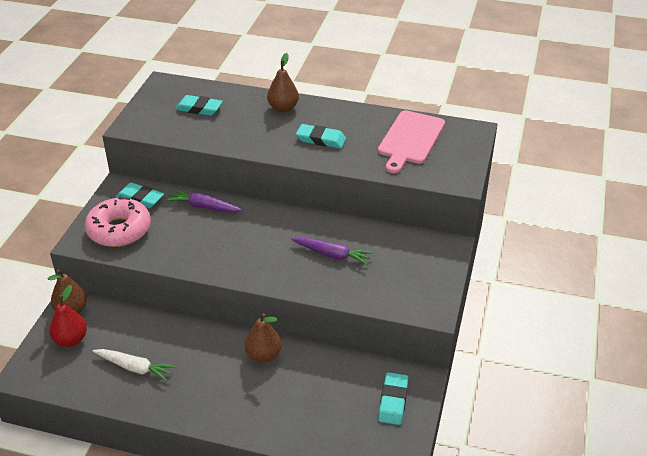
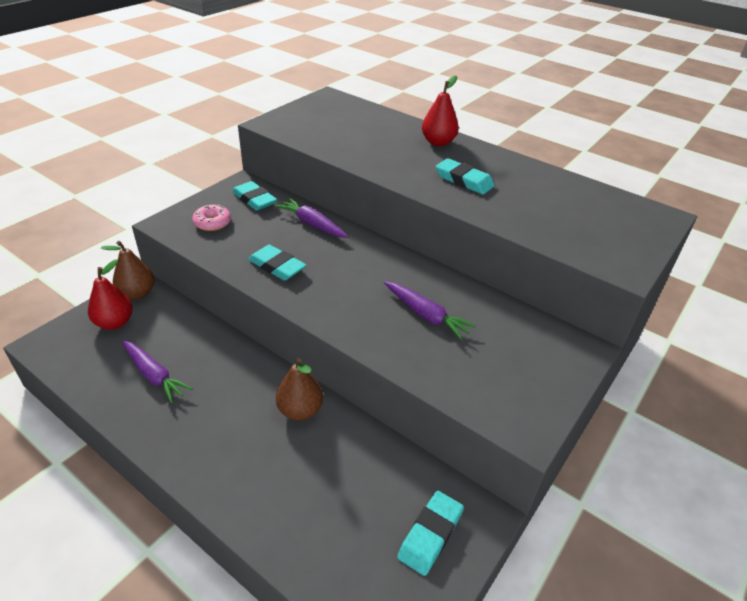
camera: 20 degrees right, 0 degrees up
pink donut [85,196,151,247] -> pink donut [192,204,231,231], size x0.52
white carrot [93,349,176,382] -> purple carrot [121,340,193,403]
turquoise eraser [175,95,223,116] -> turquoise eraser moved to [248,245,306,281]
brown pear [267,53,299,112] -> red pear [422,75,459,146]
pink cutting board [378,110,445,173] -> none

